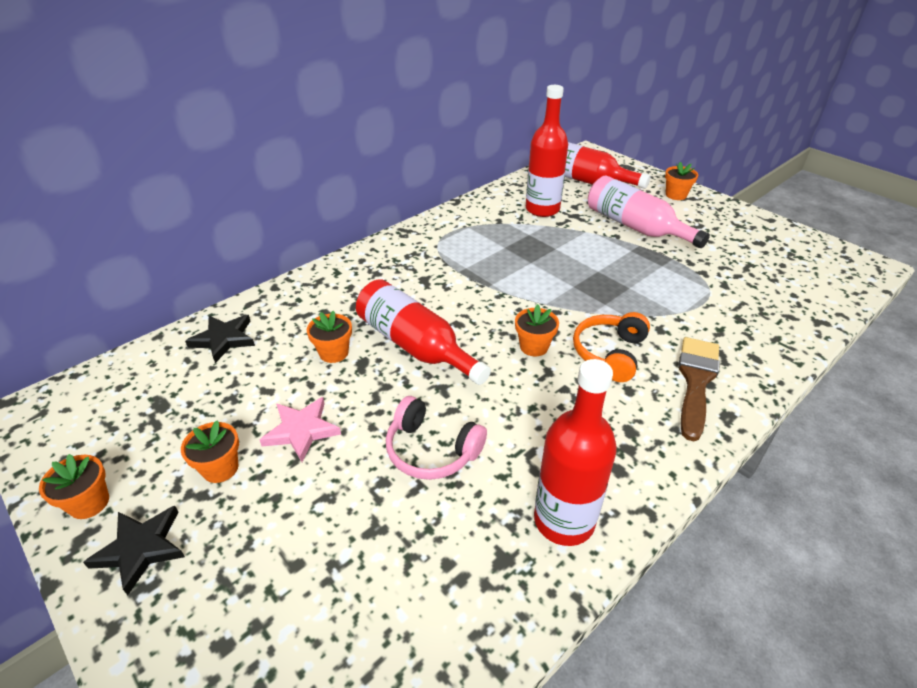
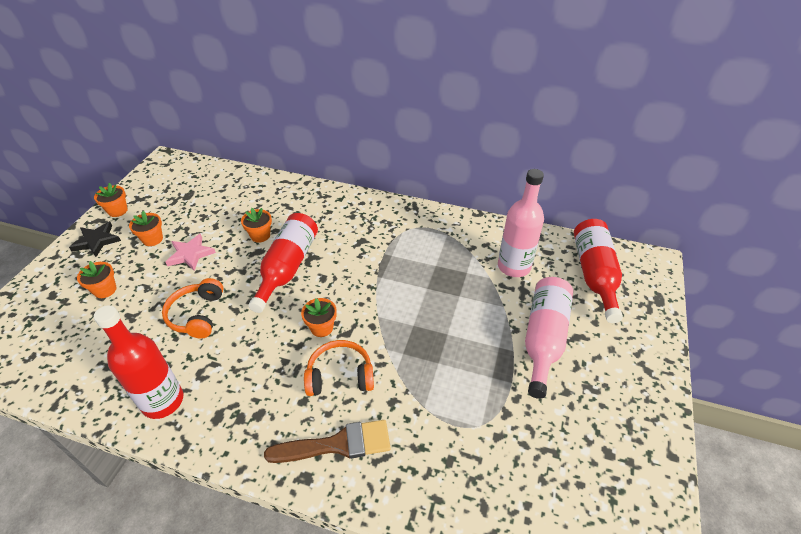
camera: 60 degrees right, 5 degrees up
black star [185,315,255,363] -> none
pink headphones [386,396,487,480] -> orange headphones [162,278,224,338]
red bottle [526,85,568,217] -> pink bottle [498,169,544,277]
orange flower pot [665,162,698,200] -> orange flower pot moved to [77,261,116,298]

